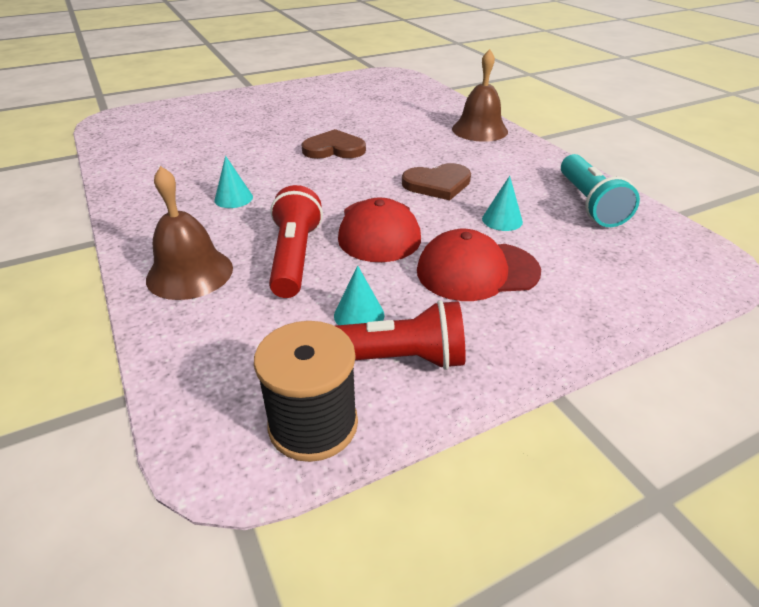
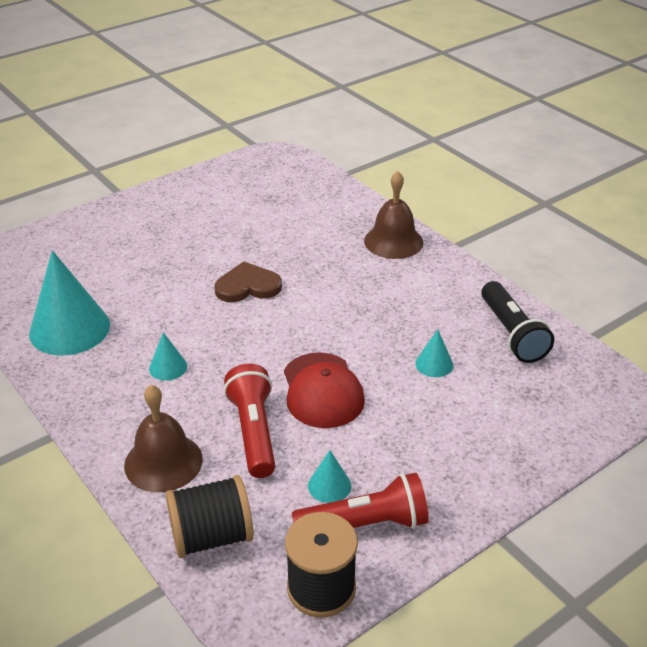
camera: 10 degrees left, 0 degrees up
brown heart [402,163,471,200] -> none
red cap [417,229,541,301] -> none
turquoise flashlight [561,154,640,227] -> black flashlight [482,281,554,363]
none -> turquoise cone [29,250,110,355]
none -> black spool [166,475,254,558]

